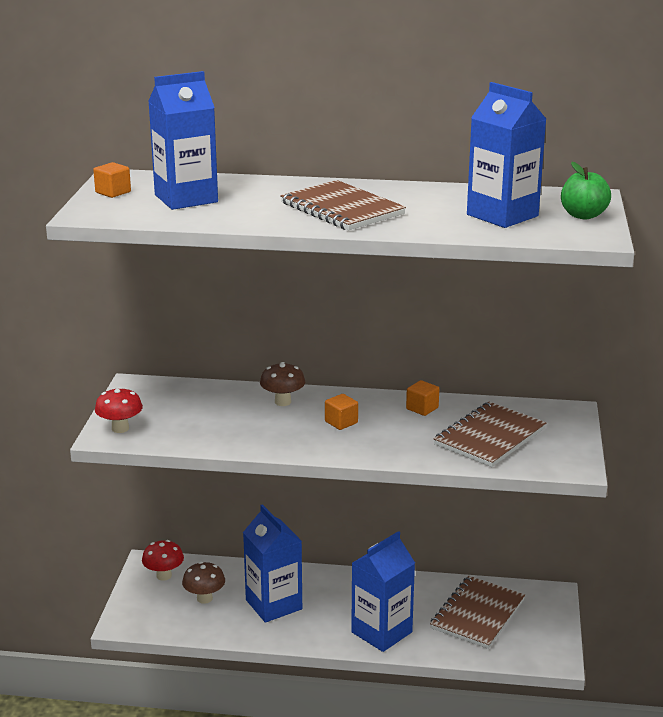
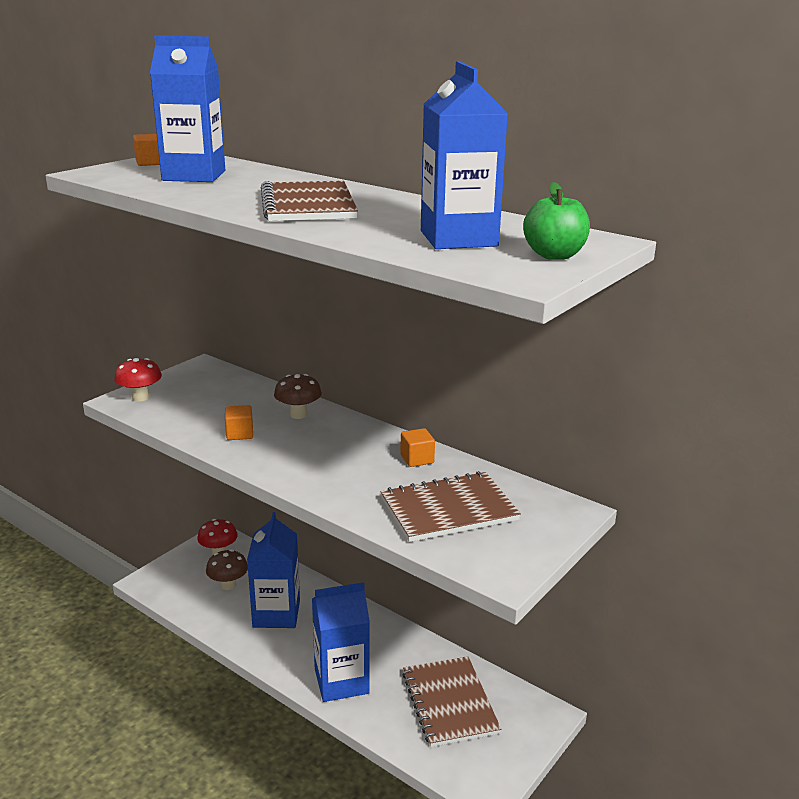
camera: 30 degrees right, 0 degrees up
orange cube [325,394,358,430] -> orange cube moved to [225,405,253,440]
brown notebook [430,576,525,649] -> brown notebook turned 75 degrees counterclockwise [403,656,501,747]

